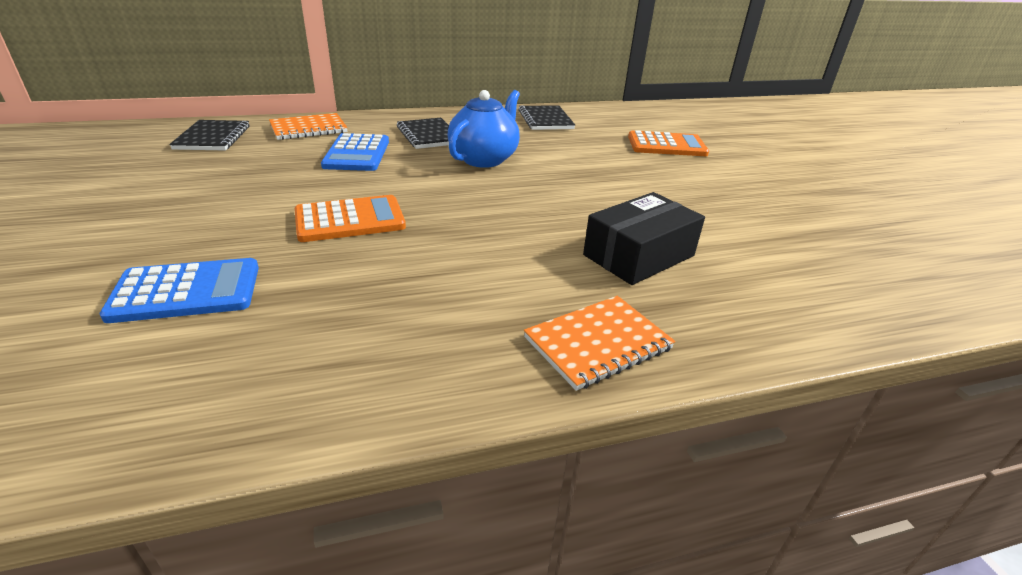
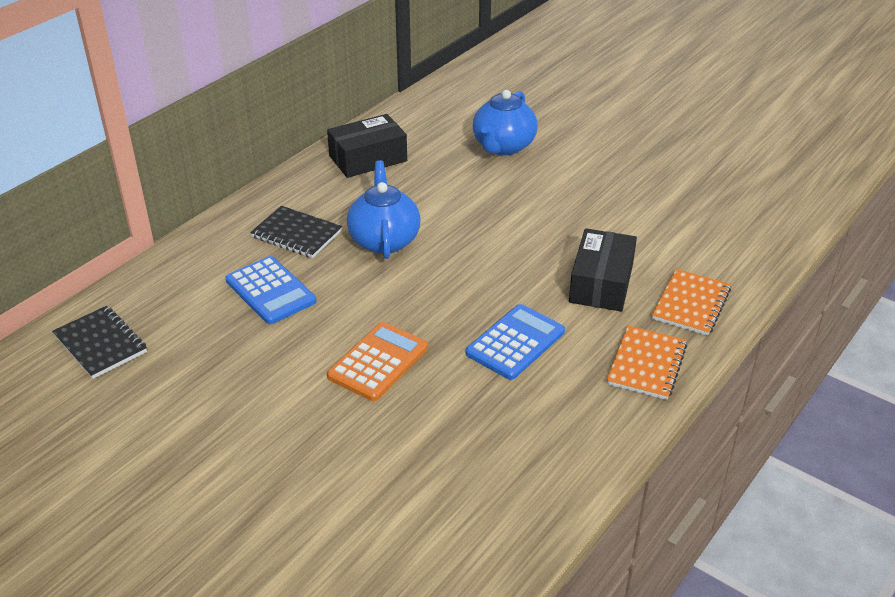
camera: 35 degrees left, 5 degrees up
blue calculator [100,258,259,323] -> blue calculator moved to [466,304,565,380]
orange notebook [269,113,347,140] -> orange notebook moved to [652,269,731,336]
black notebook [518,105,575,130] -> black box [327,114,407,178]
orange calculator [628,130,709,156] -> blue teapot [472,90,538,155]

